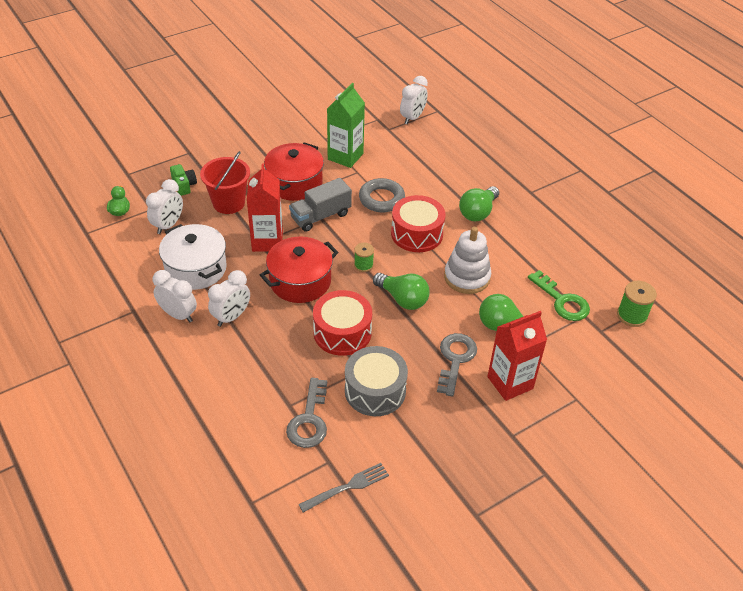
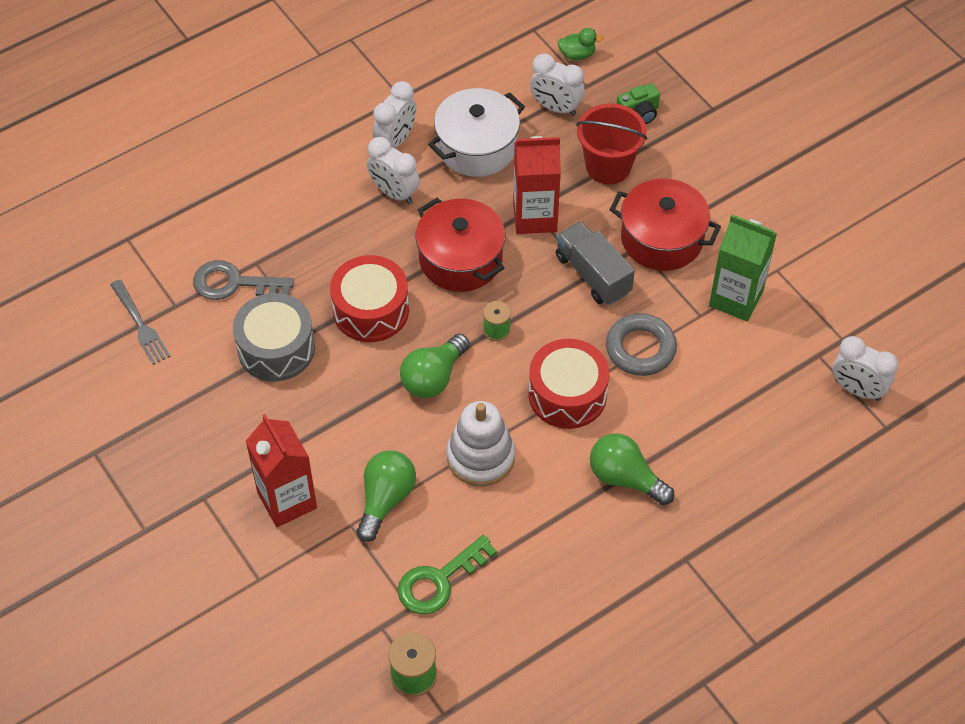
camera: 90 degrees right, 10 degrees up
grey key [437,333,477,397] -> none

